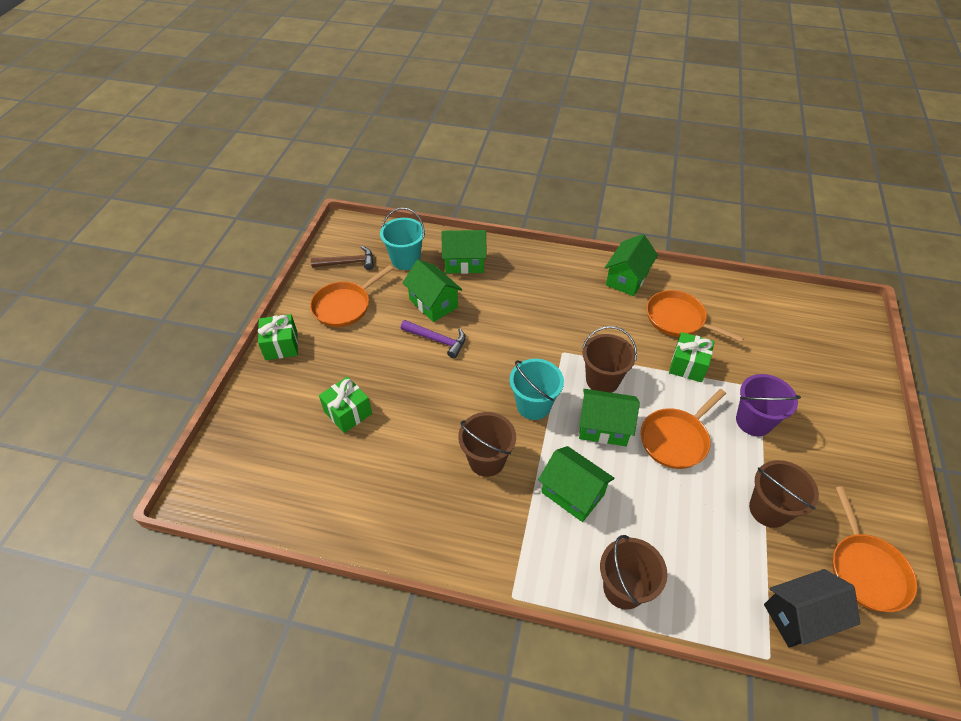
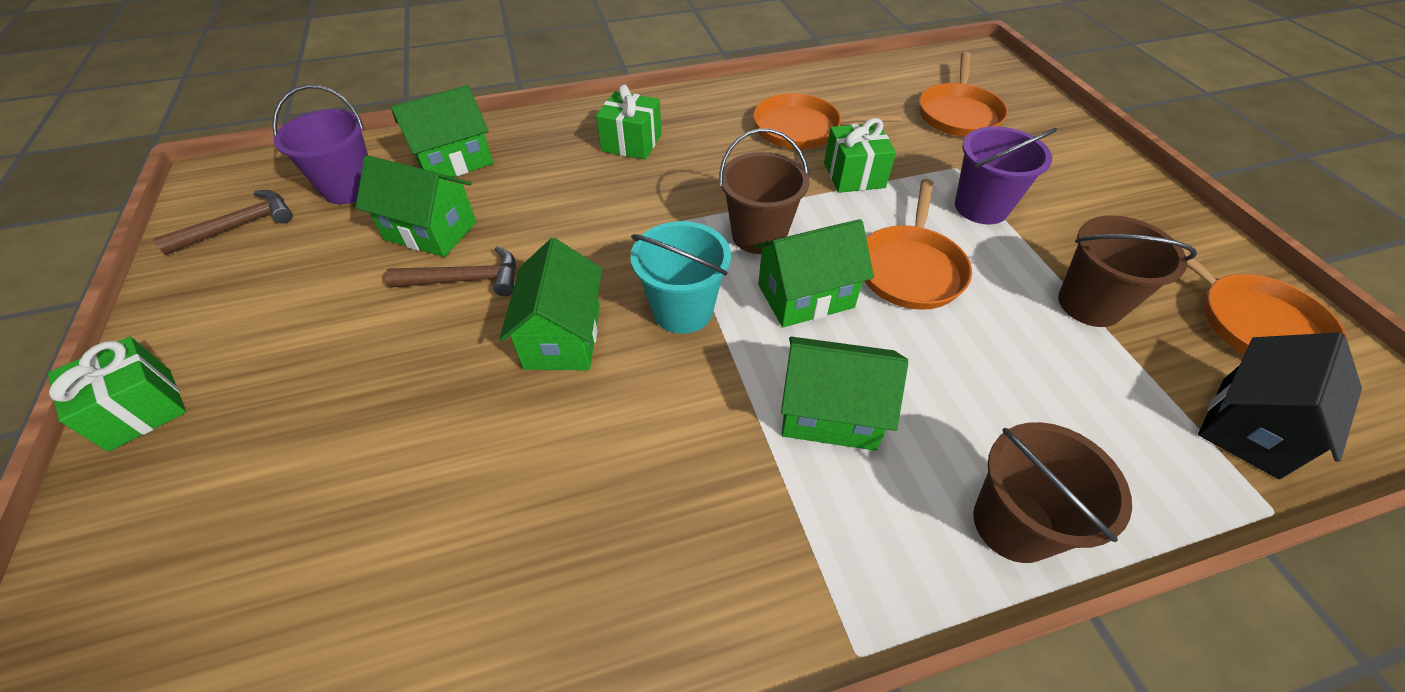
camera: 30 degrees left, 0 degrees up
orange pan [310,265,394,327] -> orange pan moved to [919,52,1008,137]
green gift [319,376,372,433] -> green gift moved to [596,85,662,160]
turquoise bucket [380,208,425,270] -> purple bucket [272,85,368,204]
purple hammer [401,320,466,358] -> brown hammer [385,246,516,296]
brown bucket [458,412,516,477] -> none
green house [605,234,658,296] -> green house moved to [499,238,602,370]

